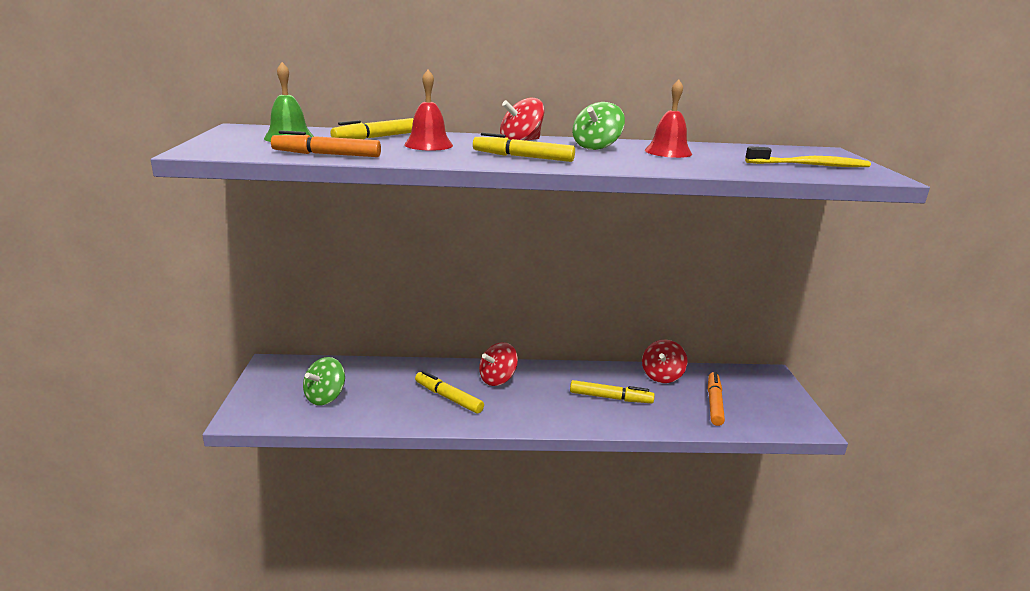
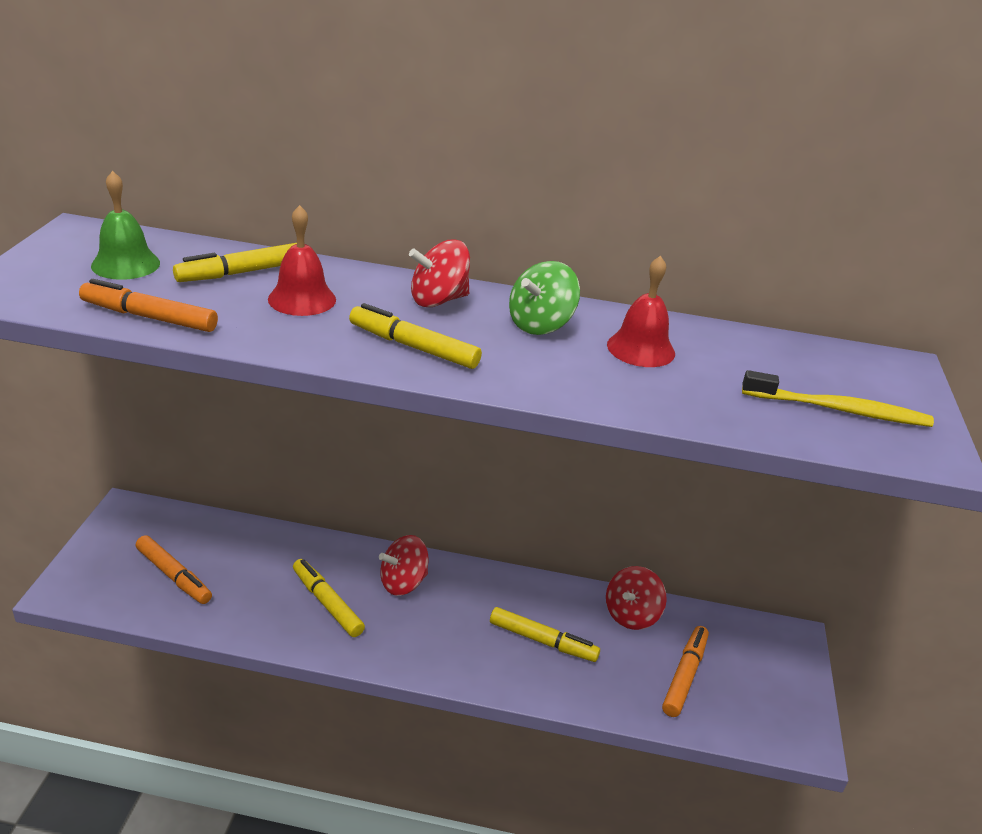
camera: 10 degrees right, 10 degrees up
green spinning top [303,357,345,405] -> orange marker [136,535,212,604]

